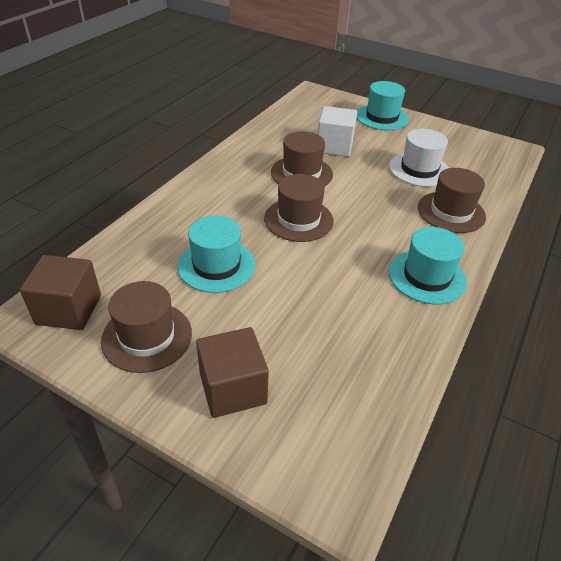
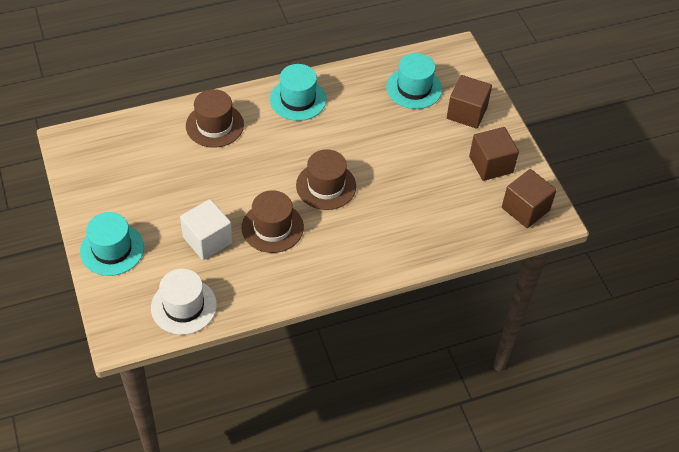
camera: 140 degrees left, 10 degrees up
brown hat [101,281,192,373] -> brown cube [469,127,519,181]
turquoise hat [178,216,255,293] -> turquoise hat moved to [386,53,442,109]
white hat [389,129,449,187] -> white hat moved to [151,269,217,335]

